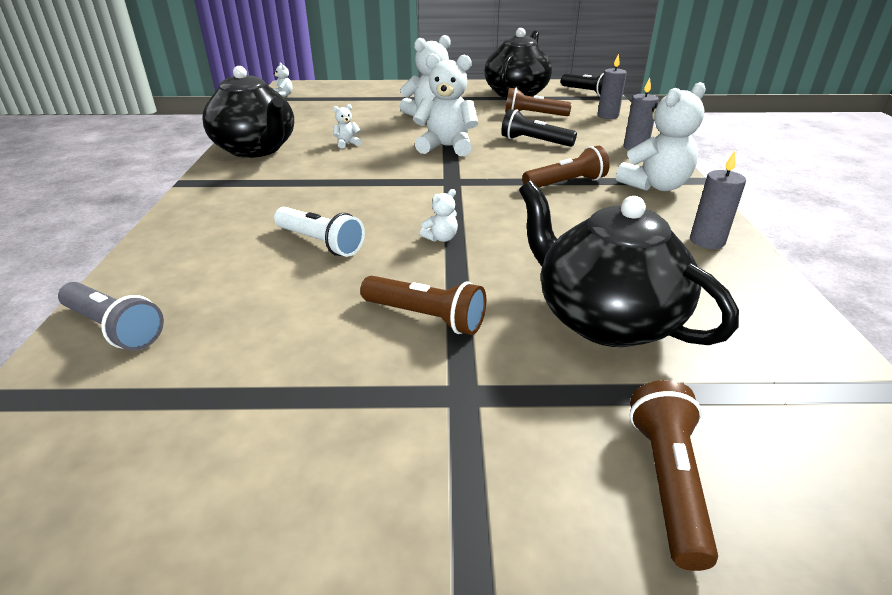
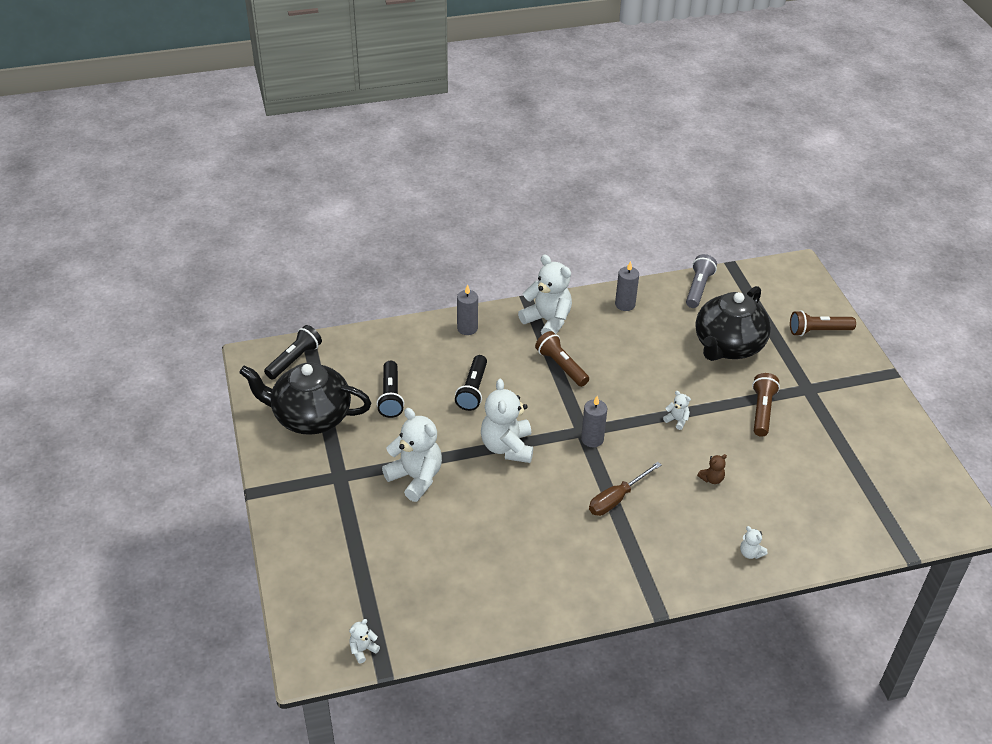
camera: 105 degrees left, 10 degrees up
grey flashlight [58,282,164,351] -> grey flashlight moved to [686,254,717,308]
black teapot [202,66,294,158] -> none
white flashlight [274,207,365,257] -> brown teddy bear [697,454,727,484]
white teddy bear [333,104,362,148] -> white teddy bear moved to [740,526,768,559]
brown flashlight [505,87,572,116] -> black flashlight [377,361,404,418]
grey candle [598,54,627,119] -> grey candle moved to [581,396,608,447]
none -> brown screwdriver [589,462,661,516]

